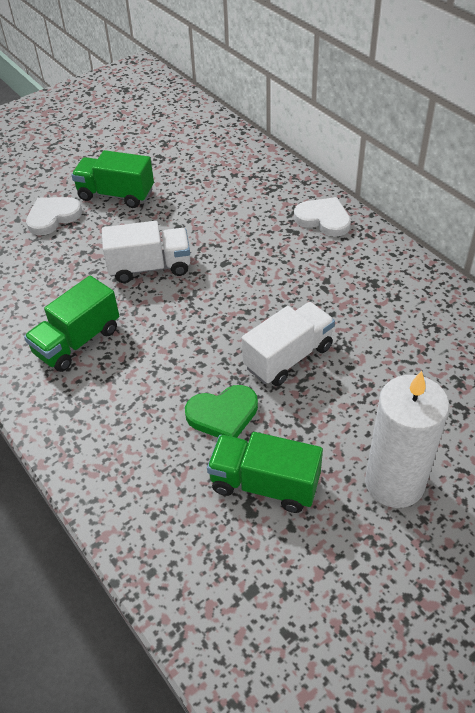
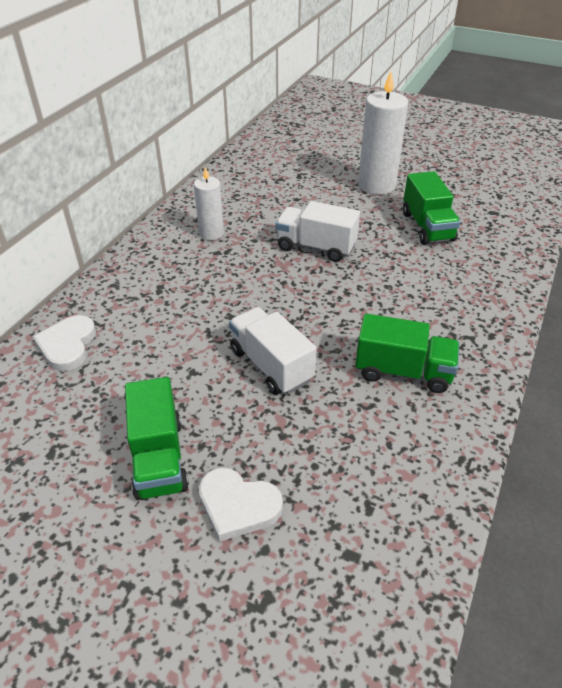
camera: 120 degrees left, 5 degrees down
green heart [185,385,258,438] -> none
white heart [294,197,351,237] -> white heart moved to [33,315,96,371]
none -> white candle [194,167,224,240]

